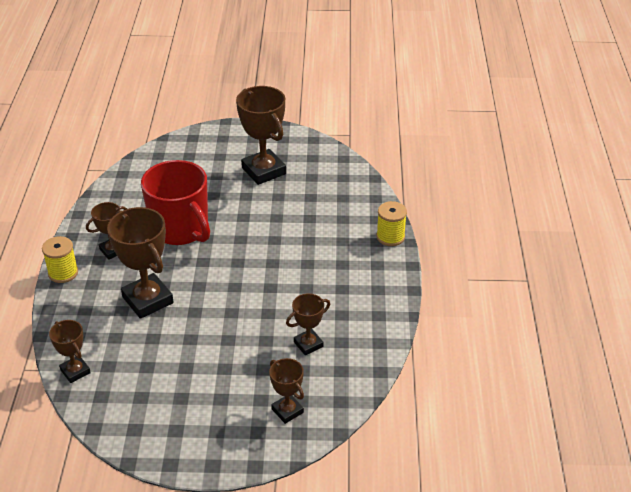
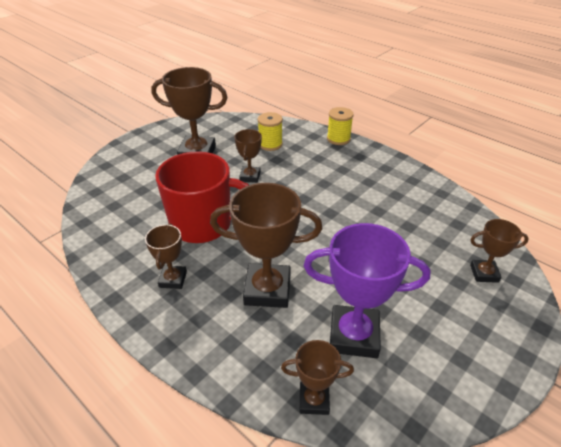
camera: 50 degrees left, 0 degrees up
yellow spool [42,236,78,283] -> yellow spool moved to [258,112,283,151]
brown trophy [286,293,330,355] -> brown trophy moved to [234,129,262,183]
none -> purple trophy [304,223,431,358]

